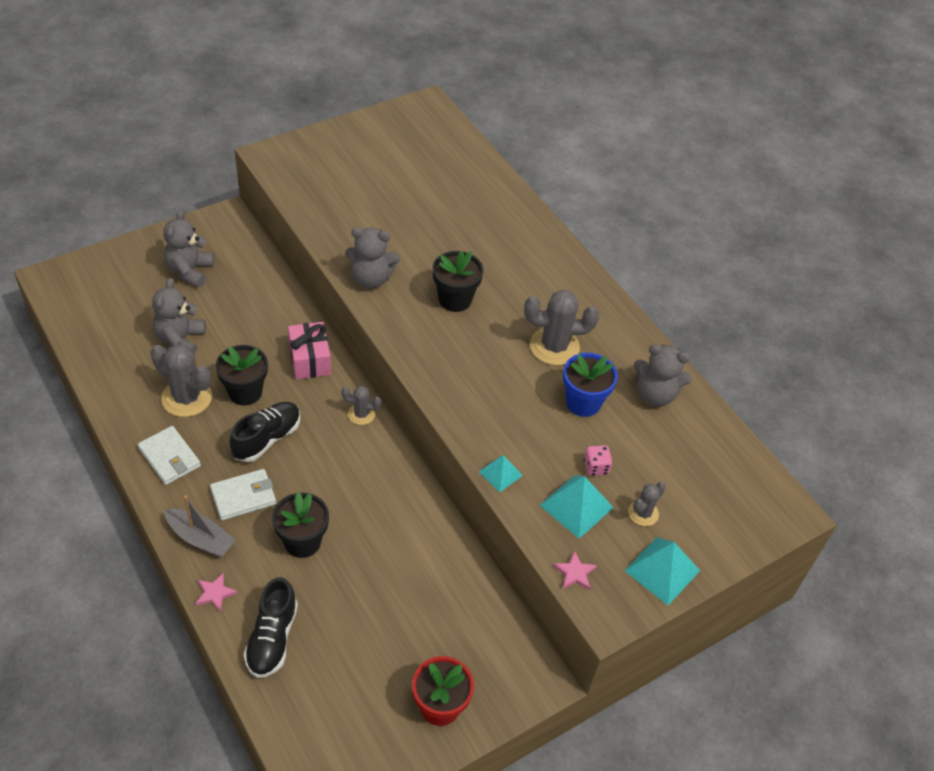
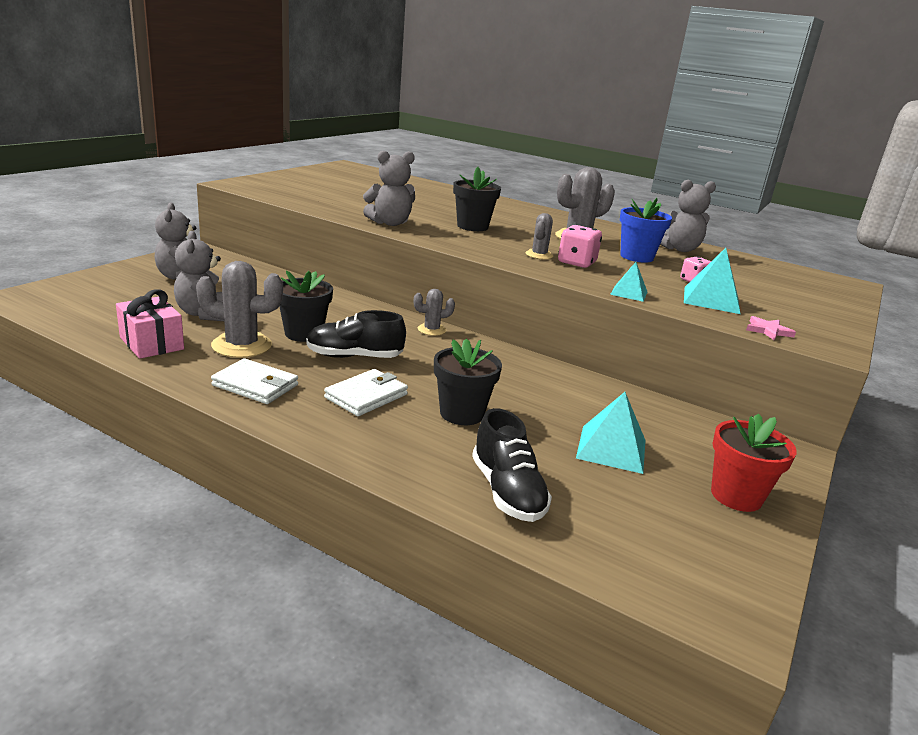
camera: 25 degrees left, 25 degrees down
grey boat [164,495,236,557] -> none
pink star [195,573,238,613] -> none
black shoe [229,402,300,462] -> black shoe turned 105 degrees counterclockwise [306,310,406,358]
pink gift [288,322,331,380] -> pink gift moved to [116,289,184,359]
turquoise pyramid [624,537,700,605] -> turquoise pyramid moved to [576,392,646,474]
grey cactus [628,482,666,526] -> grey cactus moved to [525,213,553,259]
none -> pink dice [558,225,602,268]

